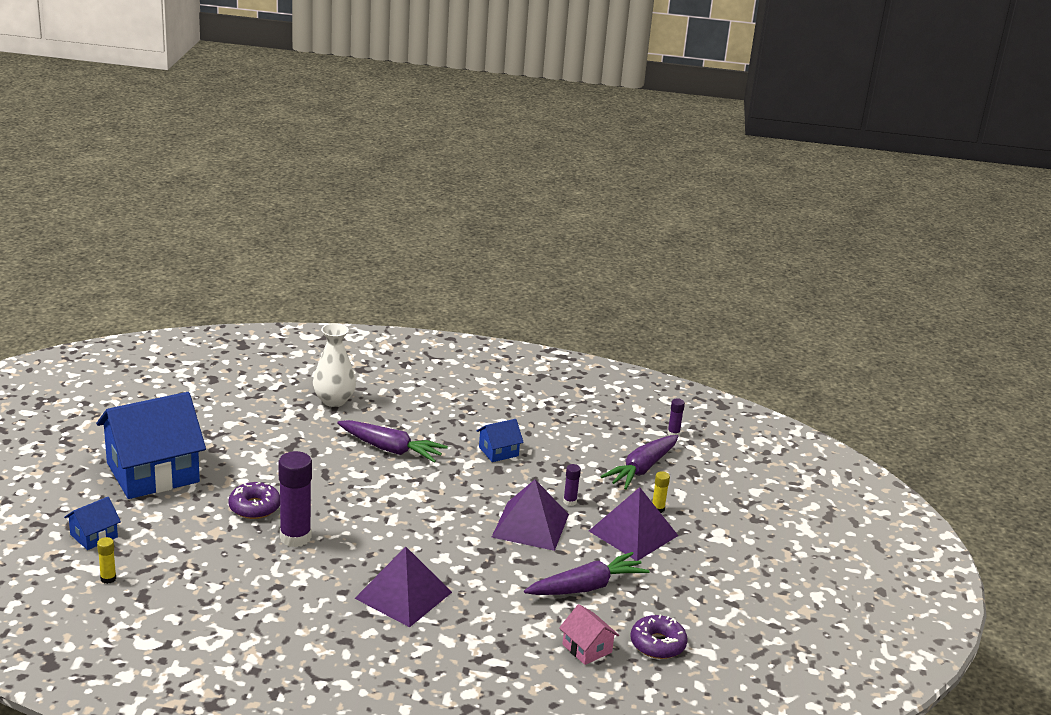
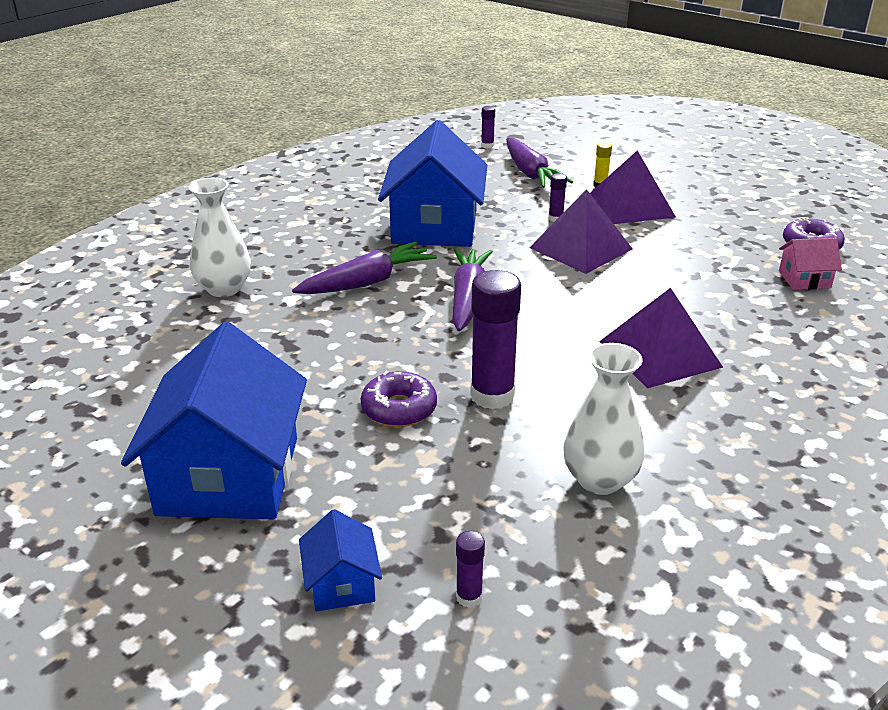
camera: 55 degrees left, 5 degrees up
yellow glue stick [97,537,116,584] -> purple glue stick [456,531,485,608]
blue house [477,419,524,462] -> blue house [378,120,487,247], size x2.28
purple carrot [524,552,649,595] -> purple carrot moved to [452,248,493,331]
none -> white vase [563,343,644,495]

